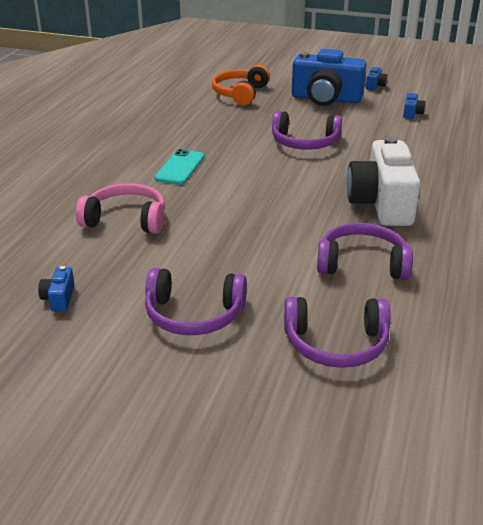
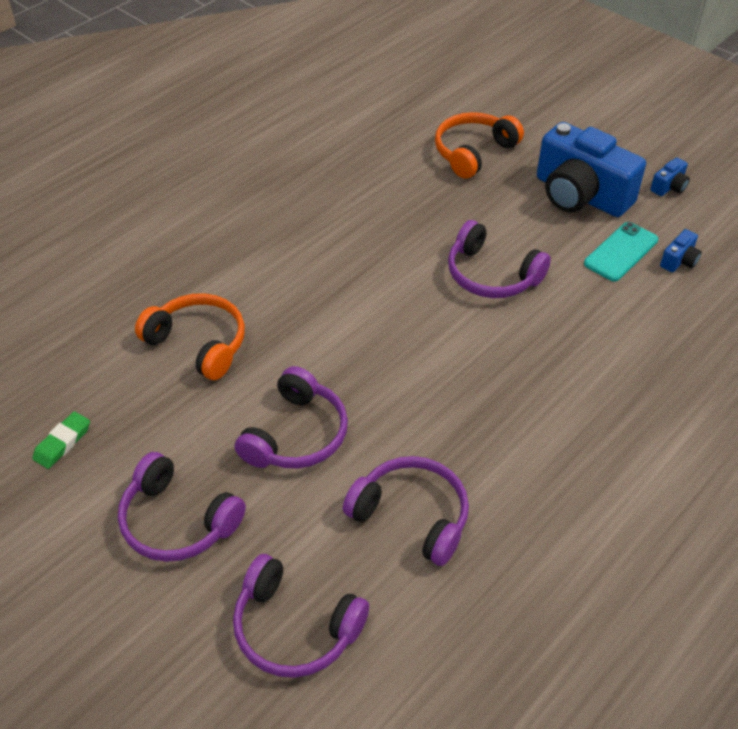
camera: 25 degrees right, 15 degrees up
blue camera [38,266,75,312] -> green eraser [32,411,90,469]
pink headphones [76,183,165,234] -> orange headphones [135,293,245,380]
turquoise phone [154,149,205,185] -> turquoise phone moved to [584,222,658,281]
white camera [347,137,420,226] -> none
none -> purple headphones [235,366,348,469]

